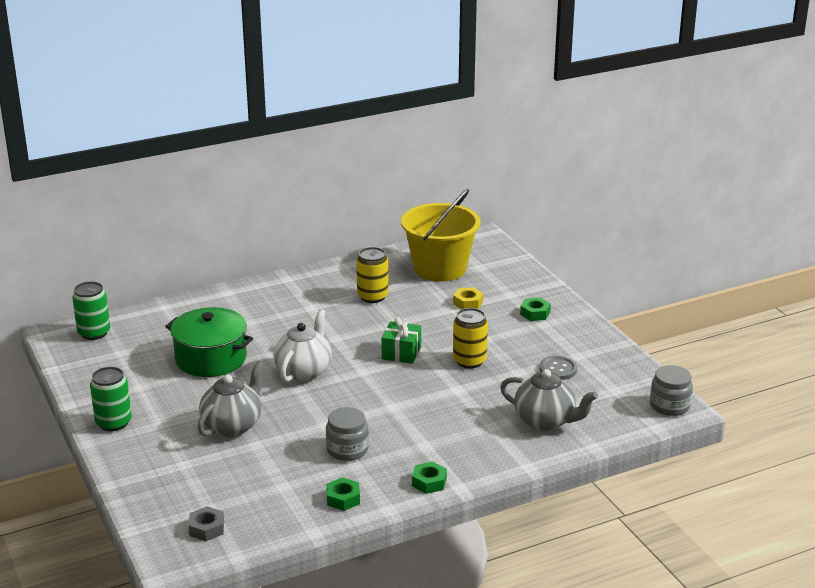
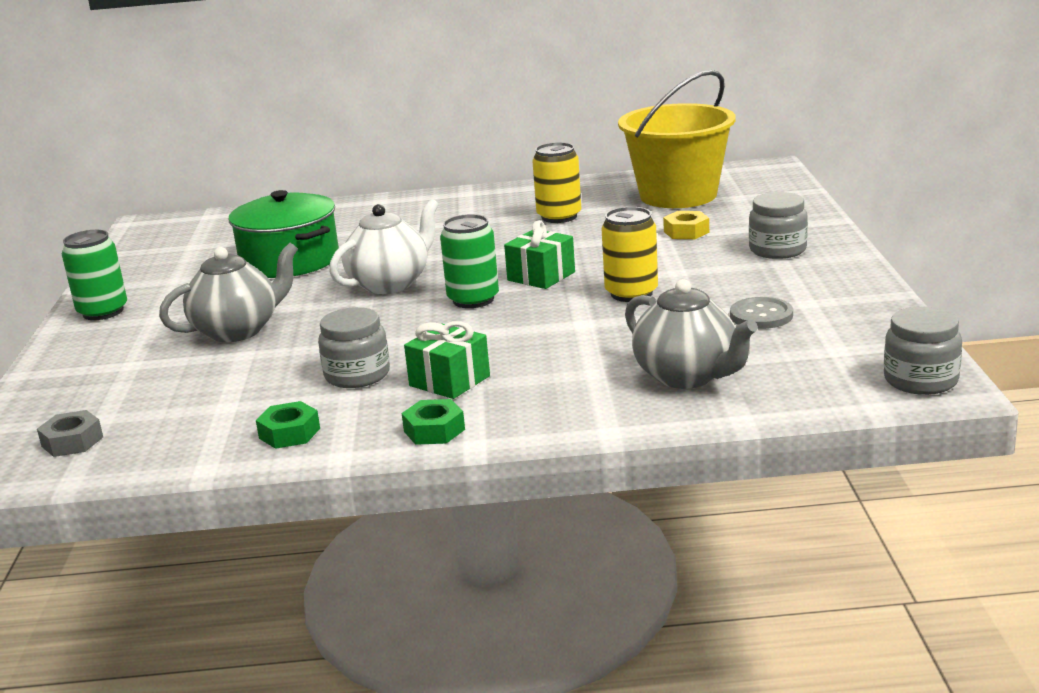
camera: 25 degrees right, 5 degrees down
green can [72,281,110,340] -> green can moved to [440,214,499,308]
green nut [520,298,551,321] -> grey jar [749,192,808,259]
none -> green gift [404,321,490,399]

